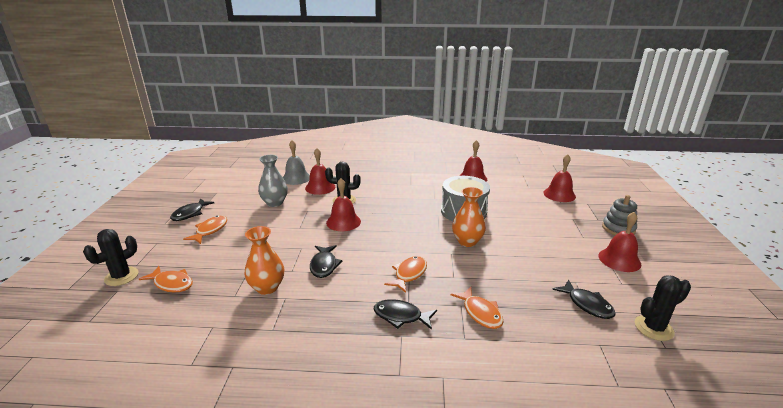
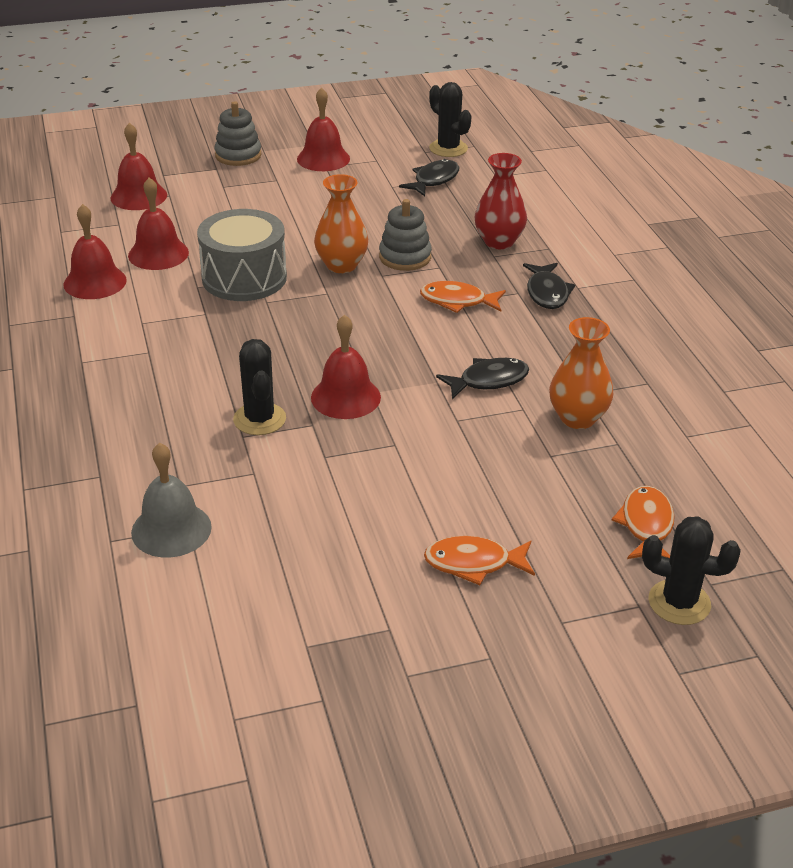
camera: 110 degrees left, 10 degrees up
black fish [170,198,214,221] -> none
grey vase [258,155,288,207] -> none
red bell [305,148,335,195] -> red bell moved to [128,177,189,270]
orange fish [451,287,504,329] -> red vase [475,153,527,249]
none -> grey stacking toy [379,199,432,271]

